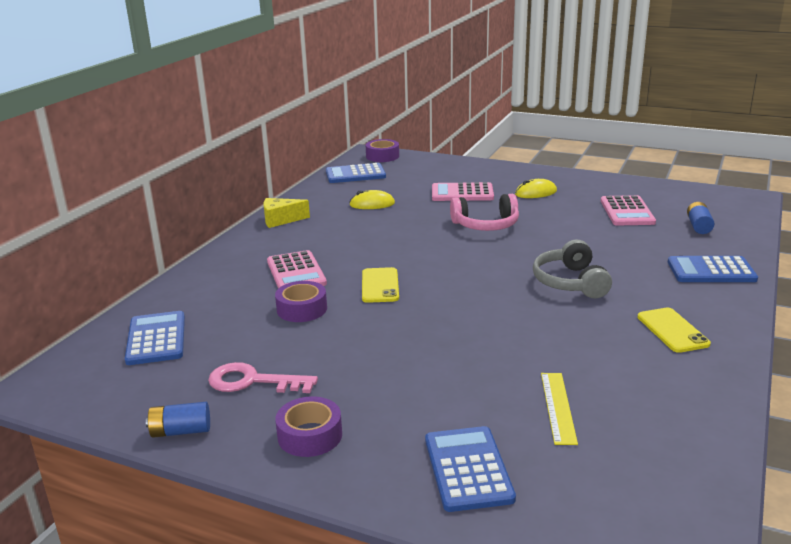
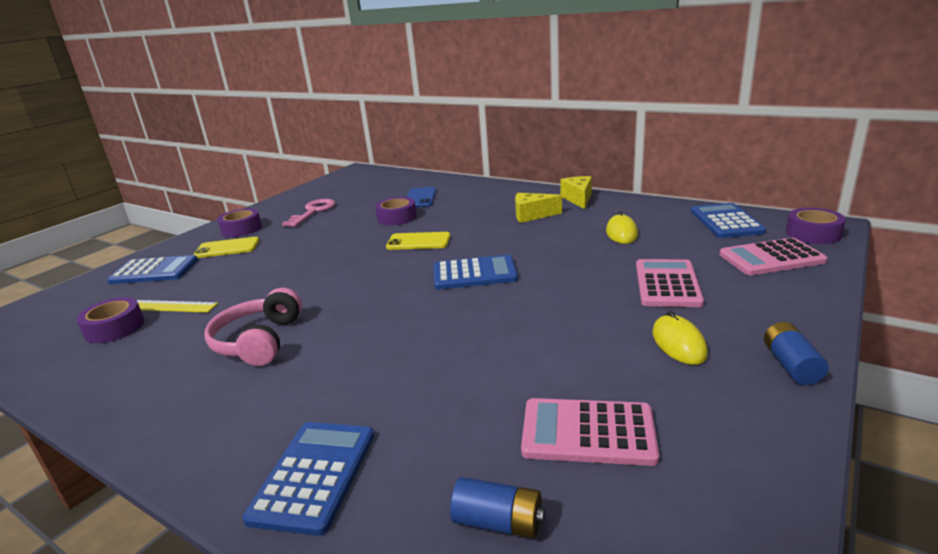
camera: 100 degrees right, 0 degrees up
blue calculator [125,311,185,365] -> blue calculator moved to [434,255,518,290]
blue battery [146,402,210,438] -> blue battery moved to [764,322,829,385]
pink calculator [267,250,327,289] -> pink calculator moved to [719,237,828,275]
pink headphones [450,194,519,231] -> pink headphones moved to [204,288,302,366]
grey headphones [533,240,612,298] -> none
yellow phone [637,308,711,353] -> yellow phone moved to [193,237,259,258]
none -> purple tape [76,297,144,343]
none -> blue phone [407,187,436,207]
none -> yellow cheese [515,193,562,223]

